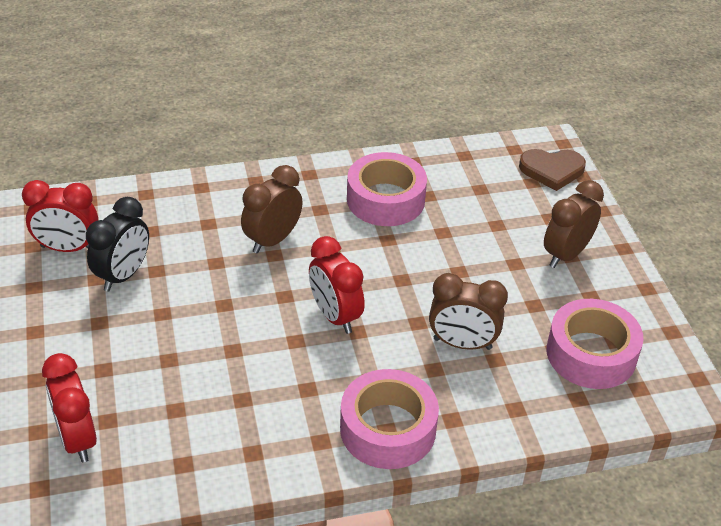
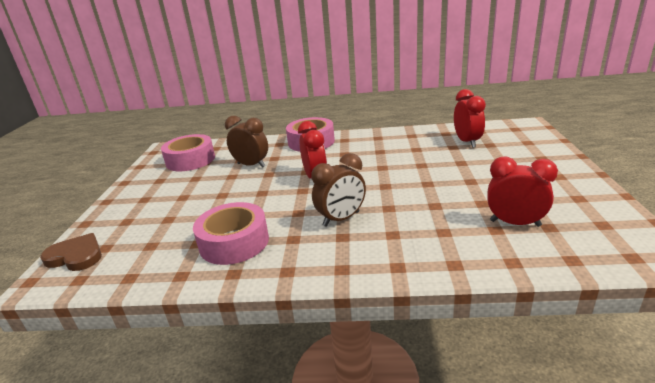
camera: 160 degrees left, 15 degrees down
black clock [86,197,149,291] -> none
brown clock [544,180,604,268] -> none

